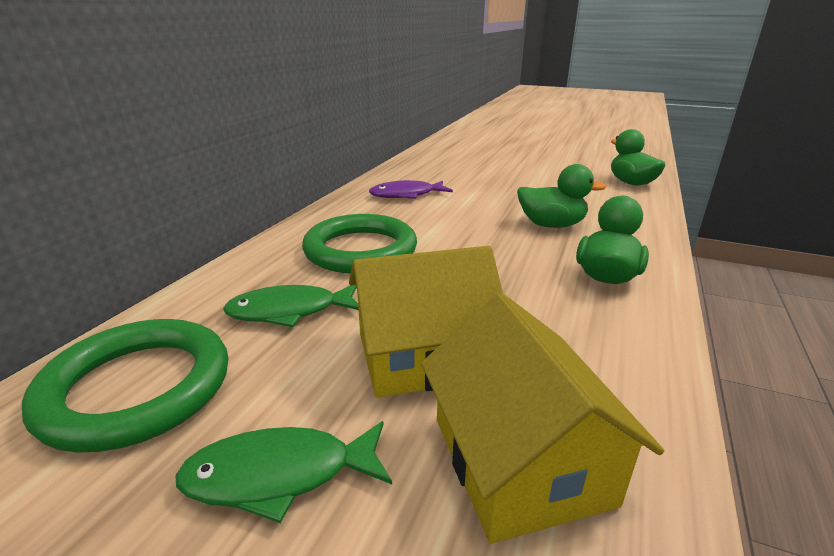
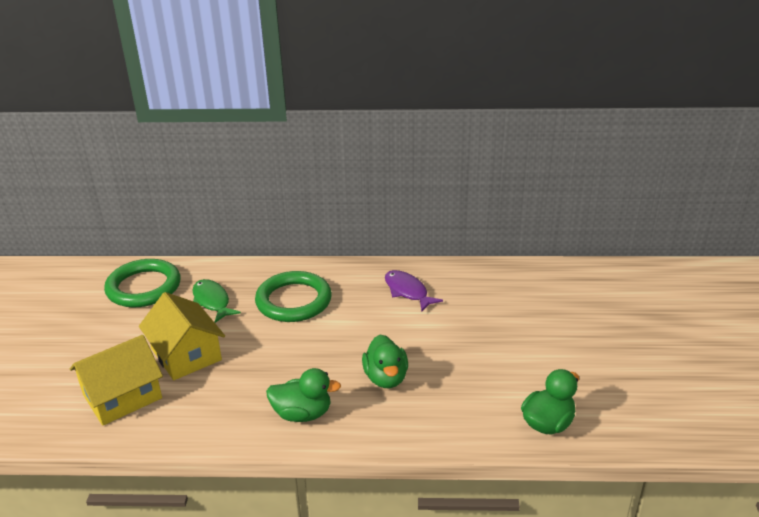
camera: 70 degrees right, 5 degrees up
green fish [175,421,392,523] -> none

